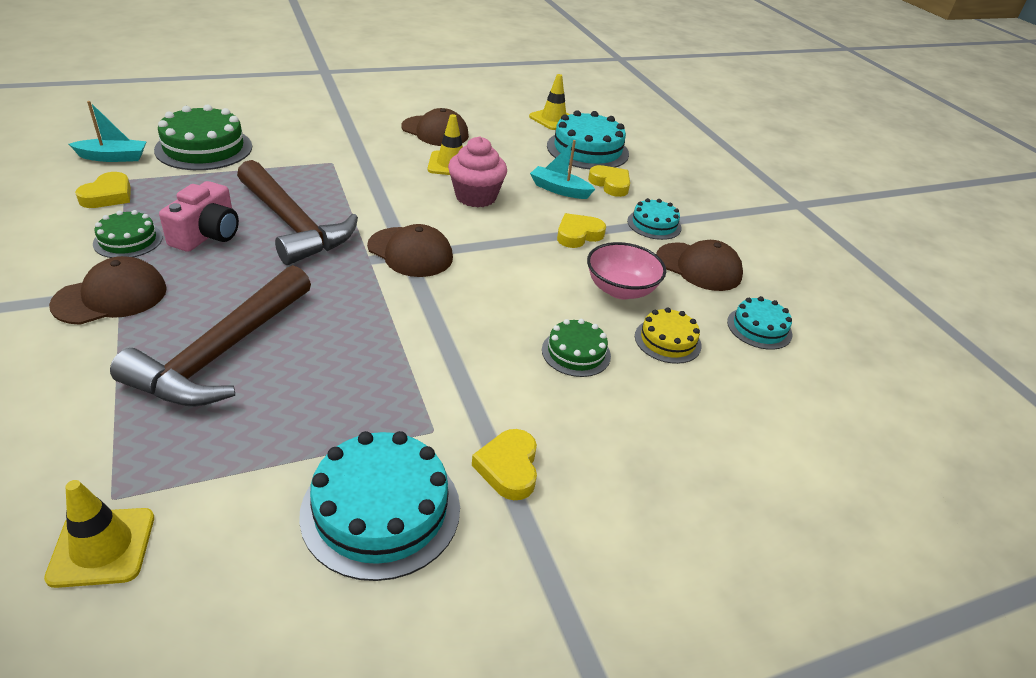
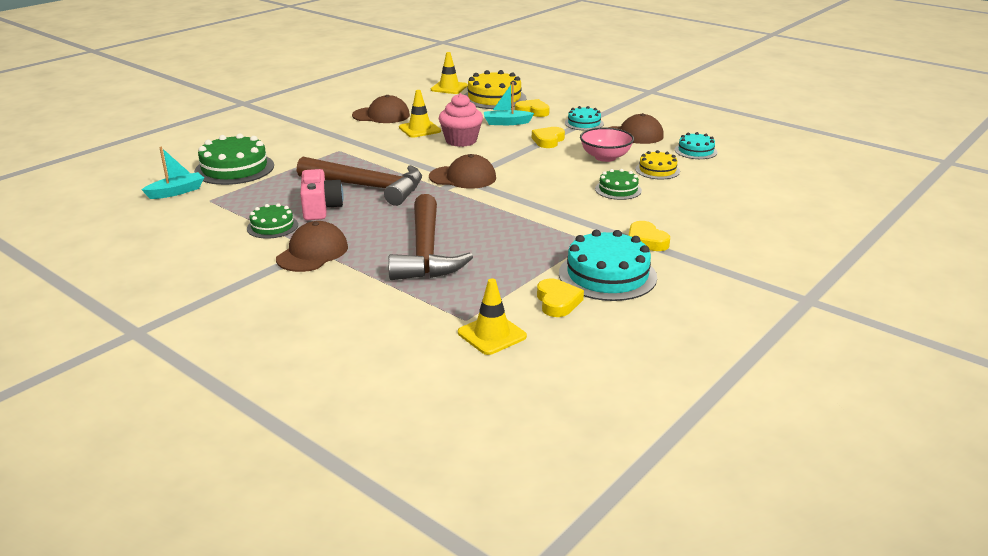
camera: 25 degrees left, 10 degrees down
yellow heart [75,172,131,208] -> yellow heart moved to [537,278,584,317]
turquoise cake [547,110,629,169] -> yellow cake [464,70,526,109]

